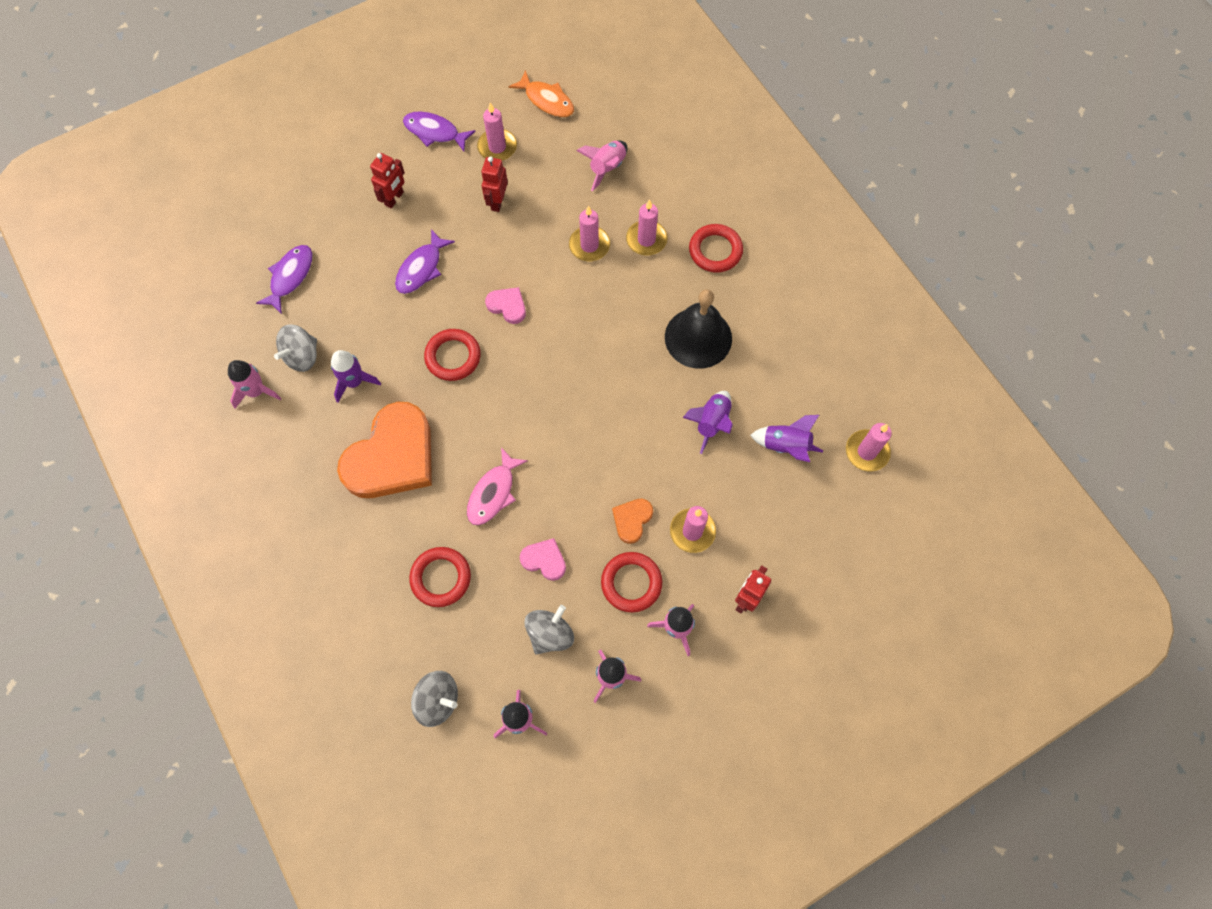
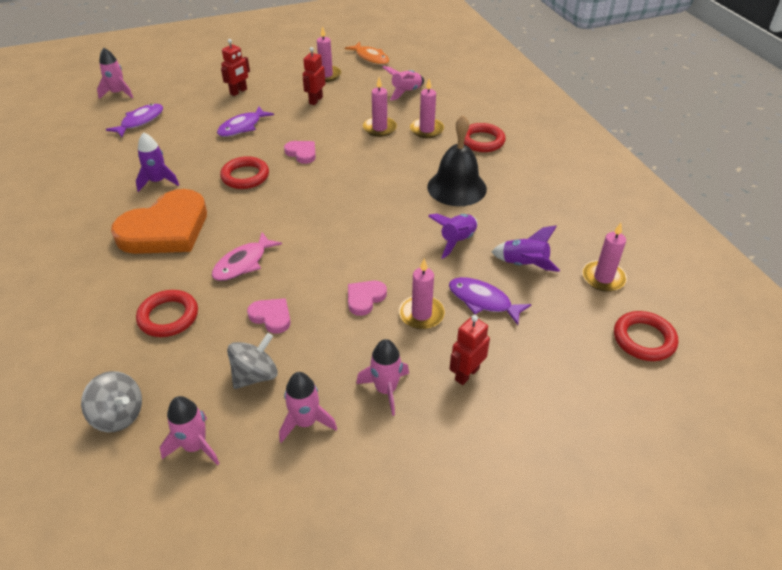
camera: 10 degrees right, 25 degrees down
pink rocket [228,360,281,409] -> pink rocket moved to [97,48,133,99]
grey spinning top [274,325,317,372] -> none
purple fish [403,112,476,151] -> purple fish moved to [449,277,531,325]
red ring [601,552,662,613] -> red ring moved to [614,311,678,361]
orange heart [612,499,653,544] -> pink heart [348,281,387,316]

